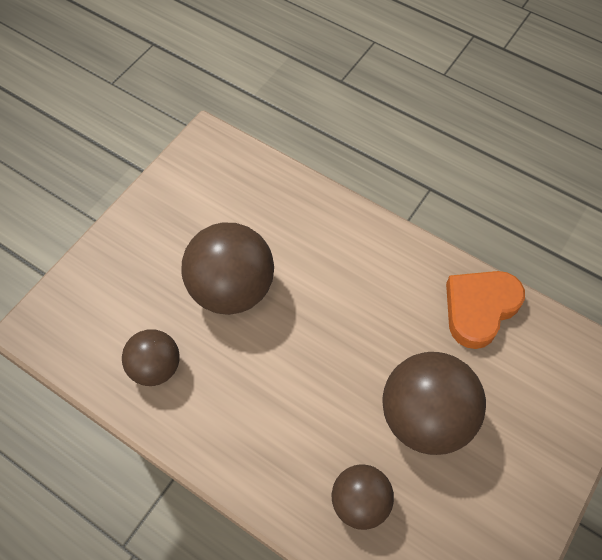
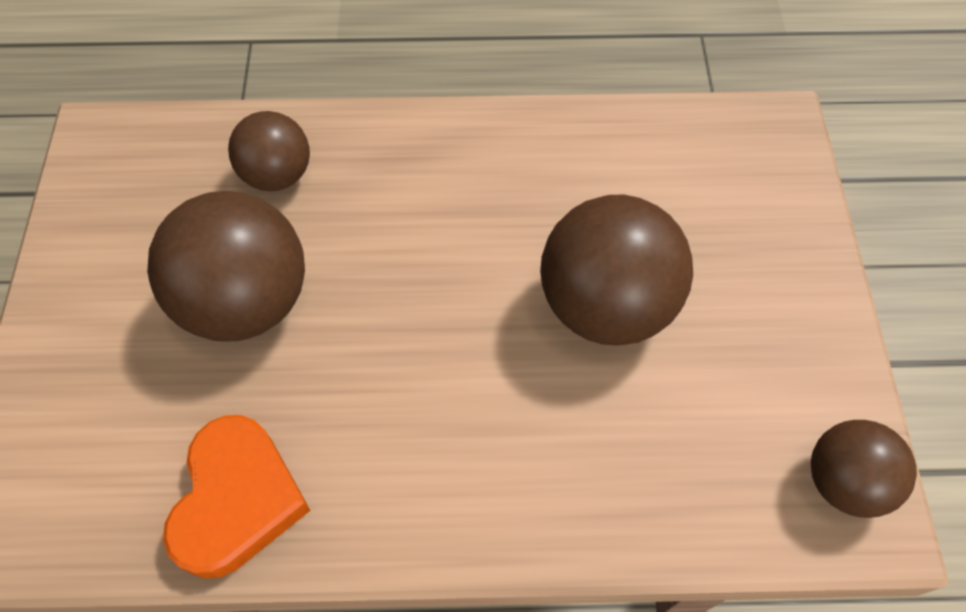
camera: 145 degrees right, 0 degrees up
brown ball [122,329,180,386] -> brown ball moved to [811,420,917,518]

